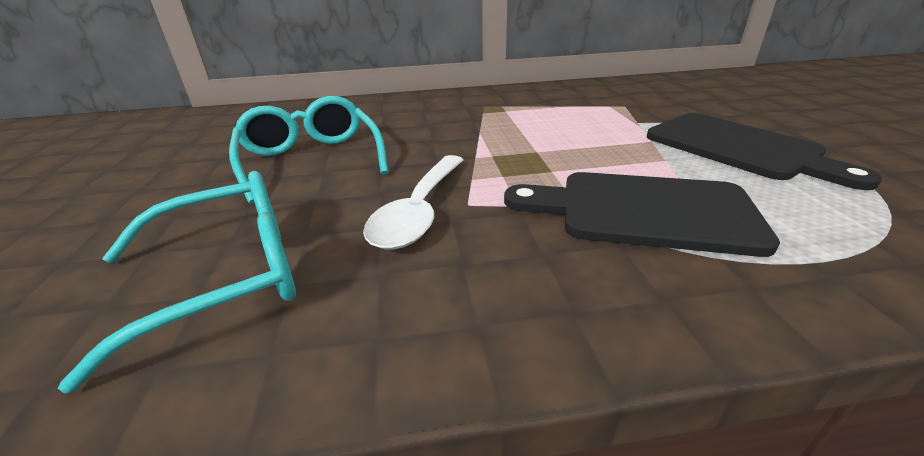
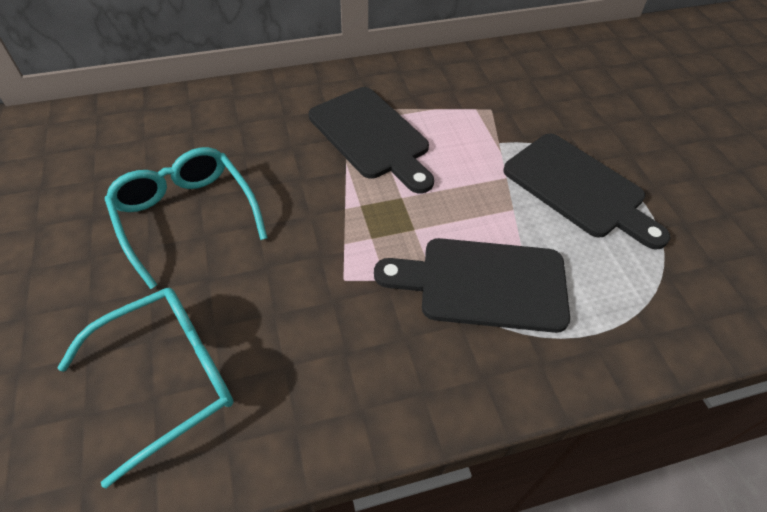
camera: 10 degrees left, 20 degrees up
white spoon [363,155,464,250] -> none
none -> black cutting board [309,87,434,193]

